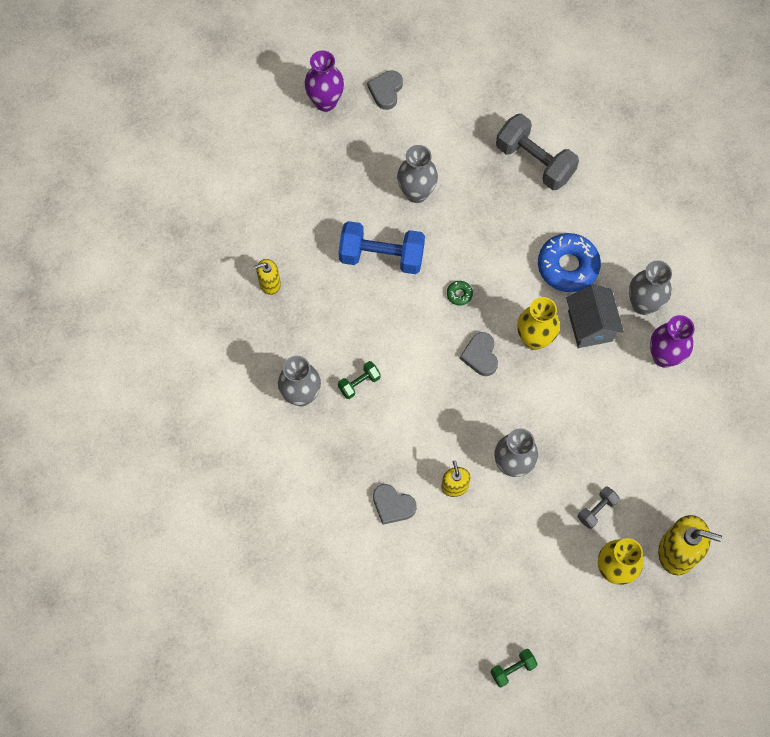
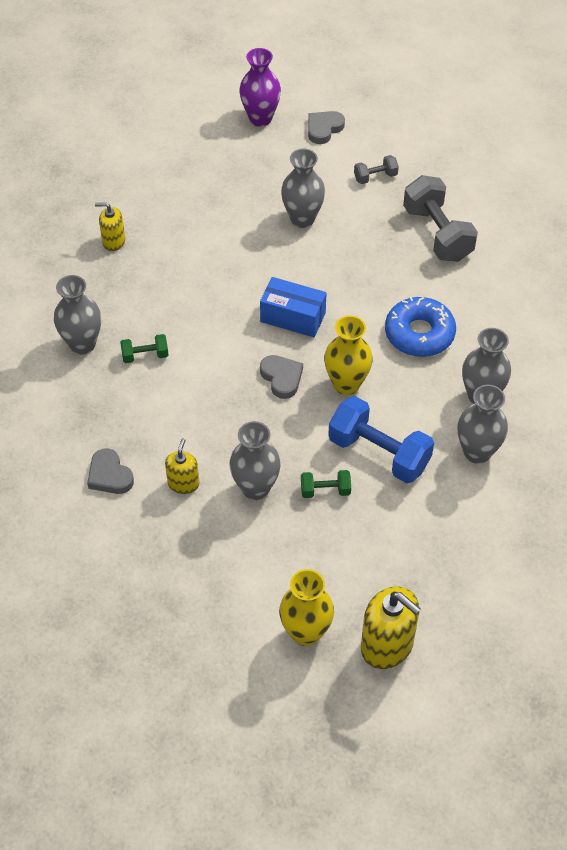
camera: 25 degrees right, 15 degrees down
blue dumbbell [339,221,425,274] -> blue dumbbell moved to [328,396,434,483]
green donut [447,281,473,306] -> blue box [260,277,326,337]
grey heart [460,332,498,376] -> grey heart turned 135 degrees clockwise [260,355,303,399]
green dumbbell [490,649,538,687] -> green dumbbell moved to [301,470,351,498]
grey house [566,284,624,348] -> none
grey dumbbell [578,486,620,529] -> grey dumbbell moved to [354,155,399,184]
purple vase [650,315,695,368] -> grey vase [458,385,508,464]

